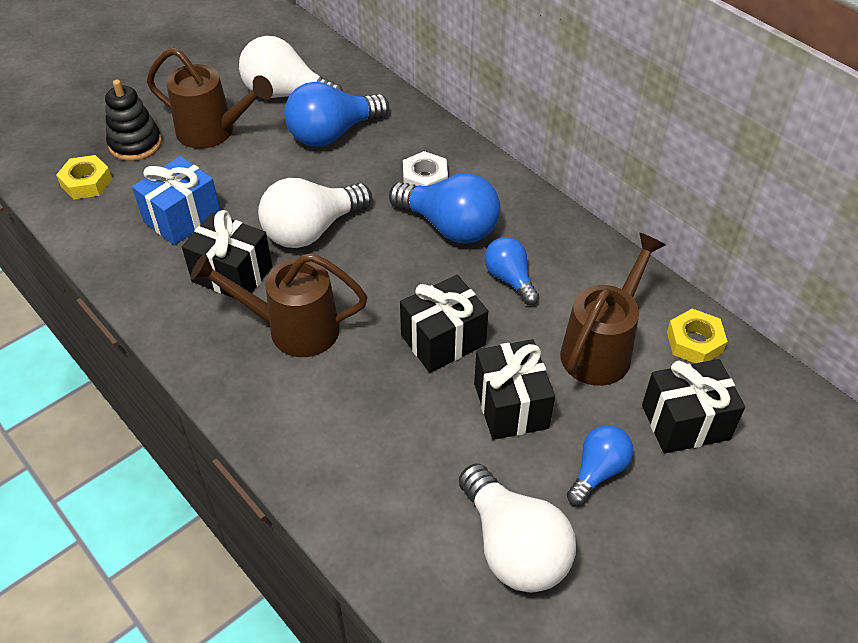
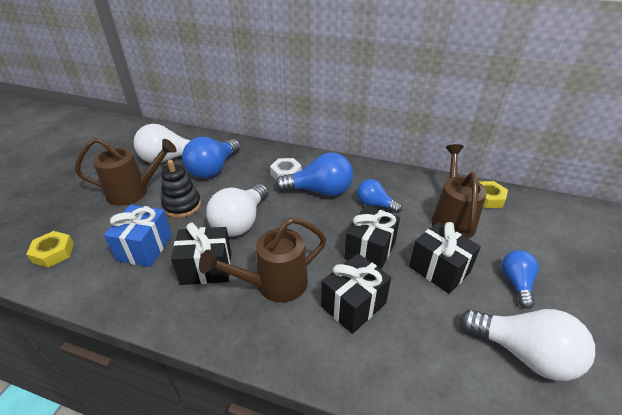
camera: 30 degrees left, 10 degrees down
black stacking toy [105,80,162,161] -> black stacking toy moved to [161,160,201,218]
black gift [642,359,745,454] -> black gift moved to [321,253,391,334]

